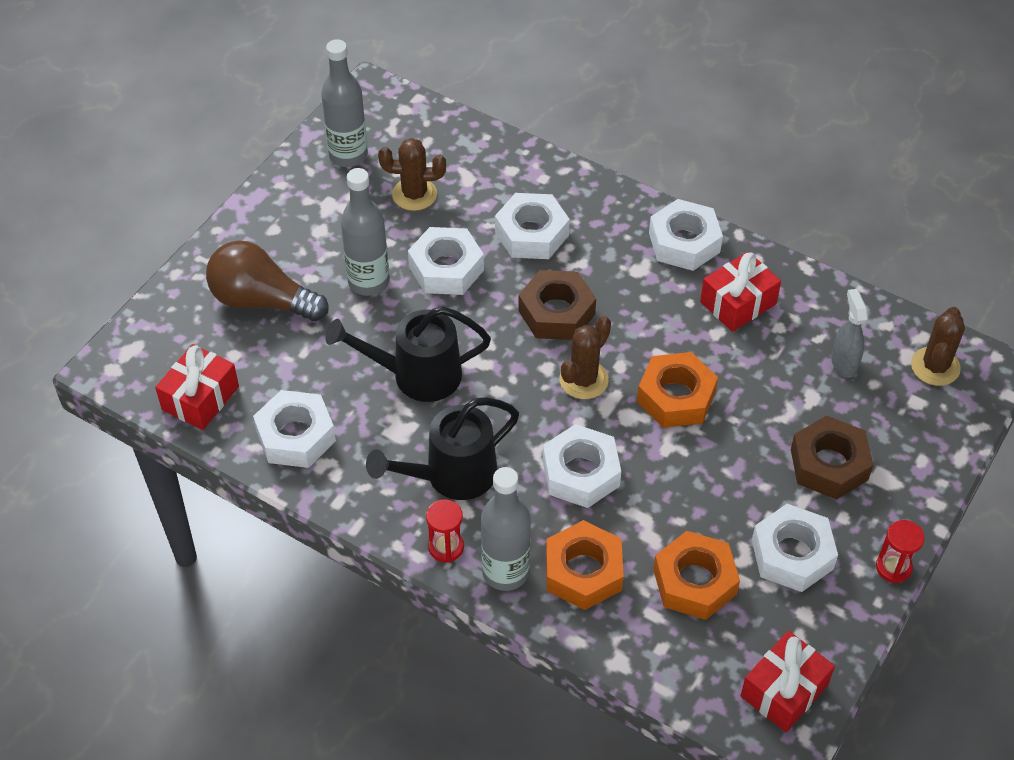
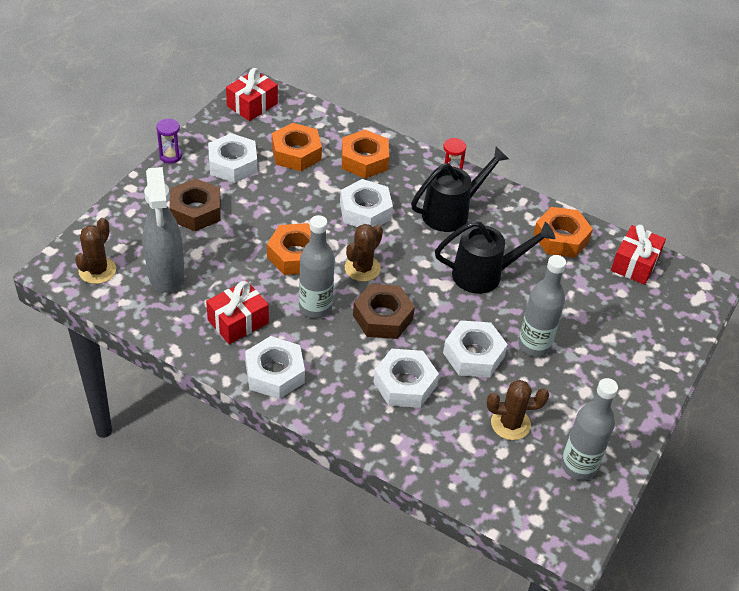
camera: 175 degrees right, 5 degrees down
brown light bulb [206,240,328,321] -> none
white nut [253,390,336,468] -> orange nut [533,207,593,258]
grey bottle [481,467,531,591] -> grey bottle moved to [299,215,335,318]
grey spray bottle [831,289,868,378] -> grey spray bottle [143,167,184,293], size x1.92
red hourglass [876,520,925,583] -> purple hourglass [156,118,182,163]

